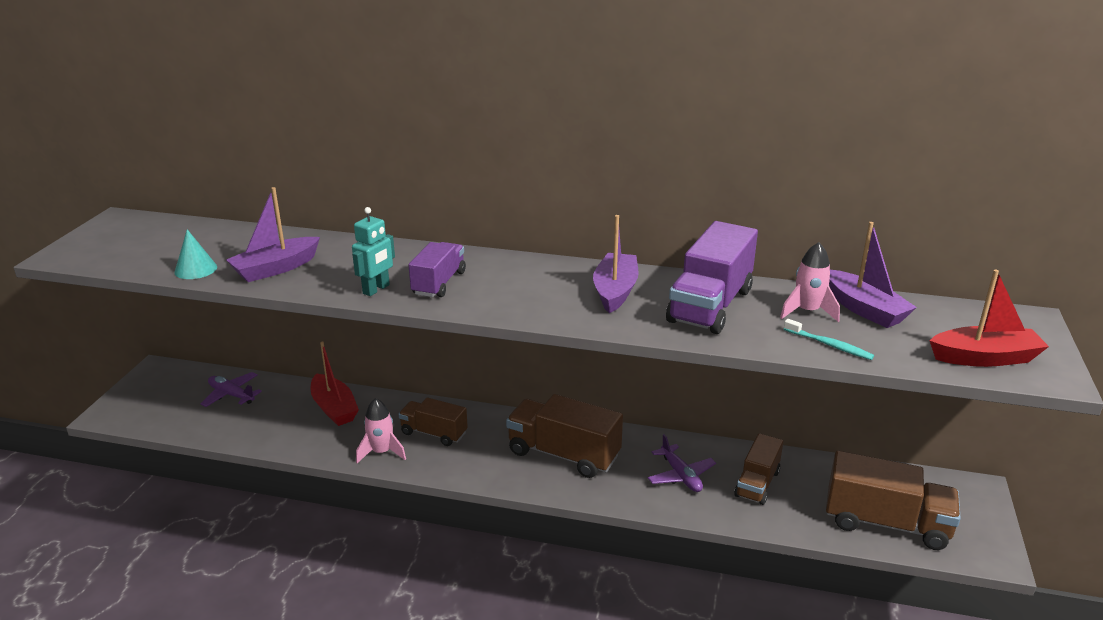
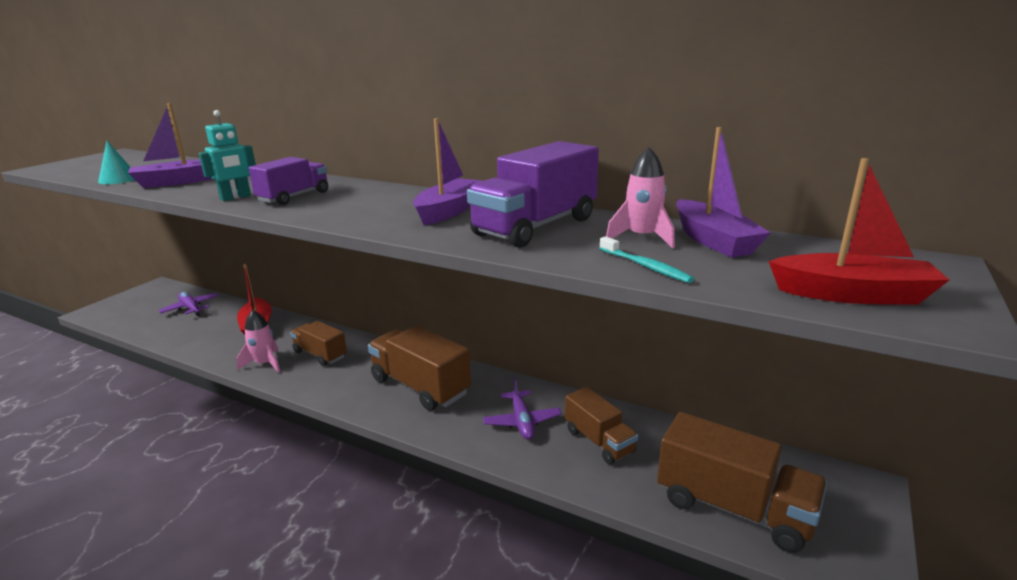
camera: 15 degrees right, 5 degrees down
brown truck [734,433,783,505] -> brown truck turned 75 degrees counterclockwise [565,387,638,464]

